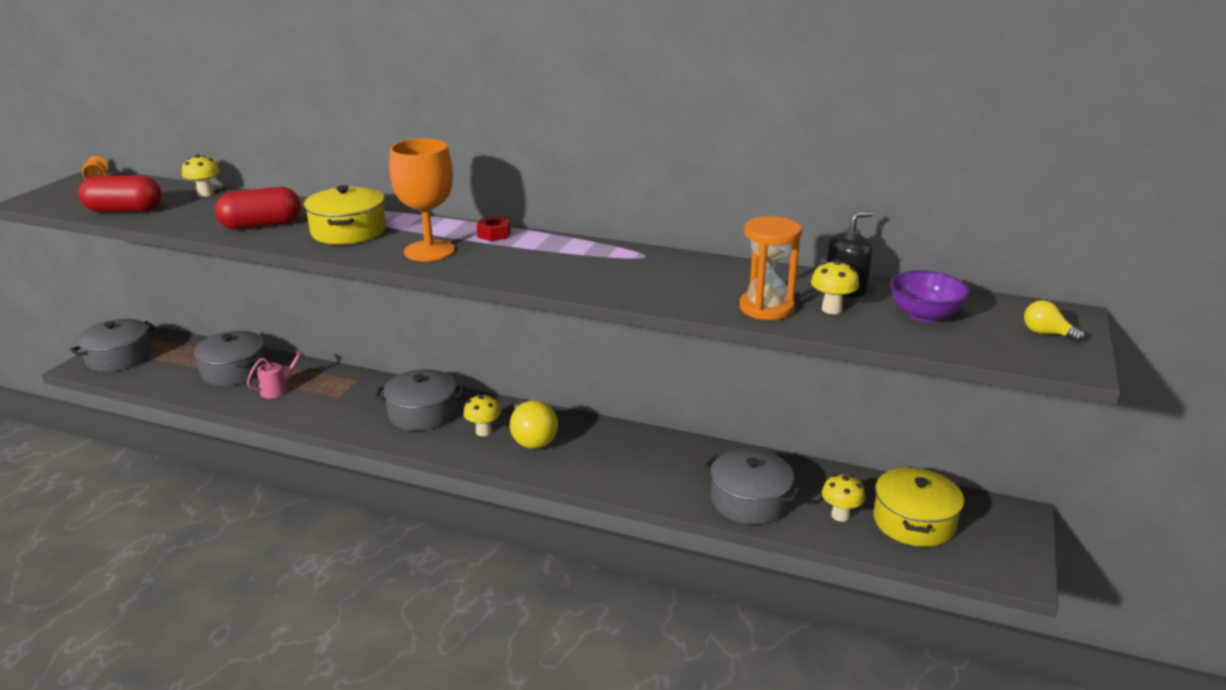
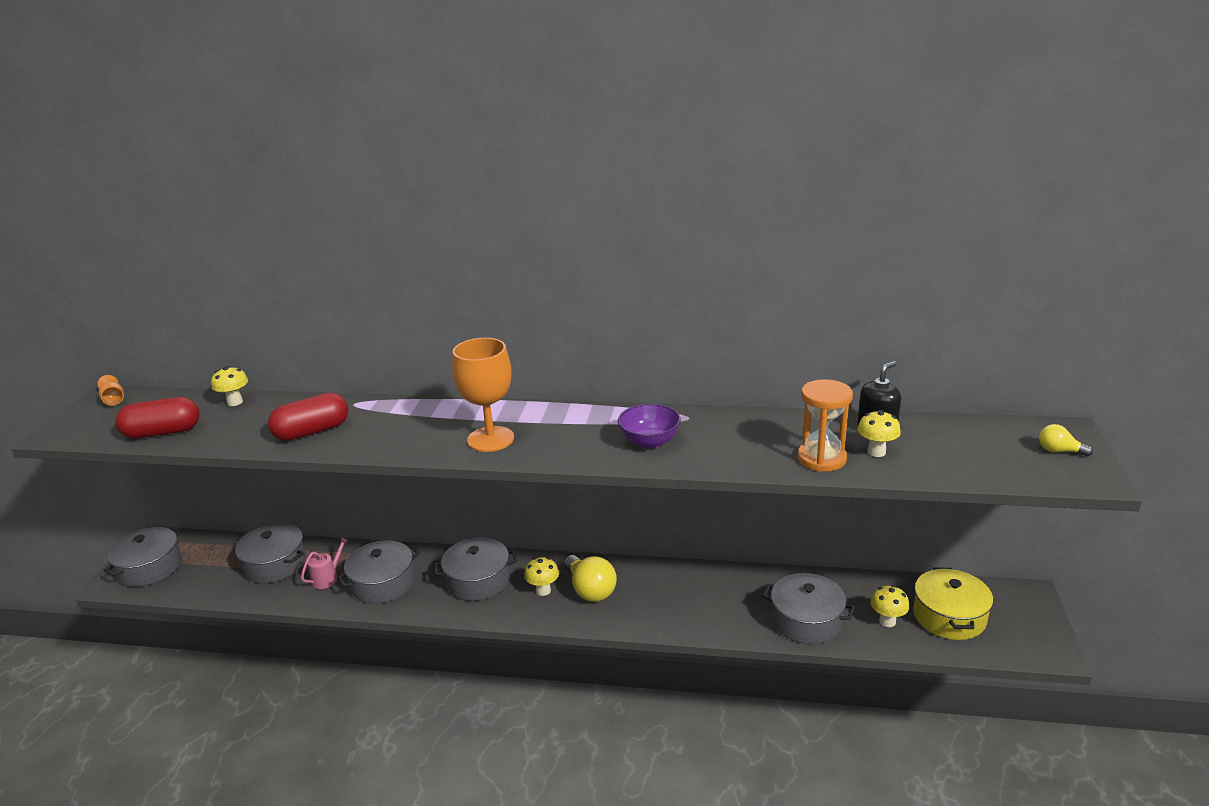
camera: 10 degrees left, 0 degrees up
yellow pot [304,185,386,245] -> none
red nut [477,216,511,241] -> none
purple bowl [890,271,970,322] -> purple bowl moved to [618,404,681,449]
none -> grey pot [337,540,420,604]

